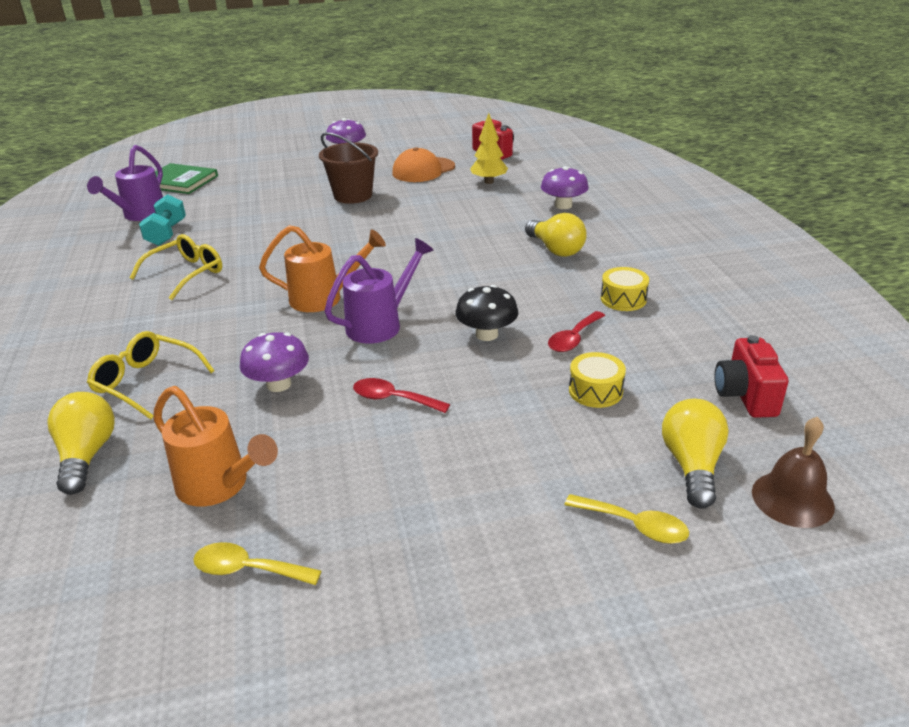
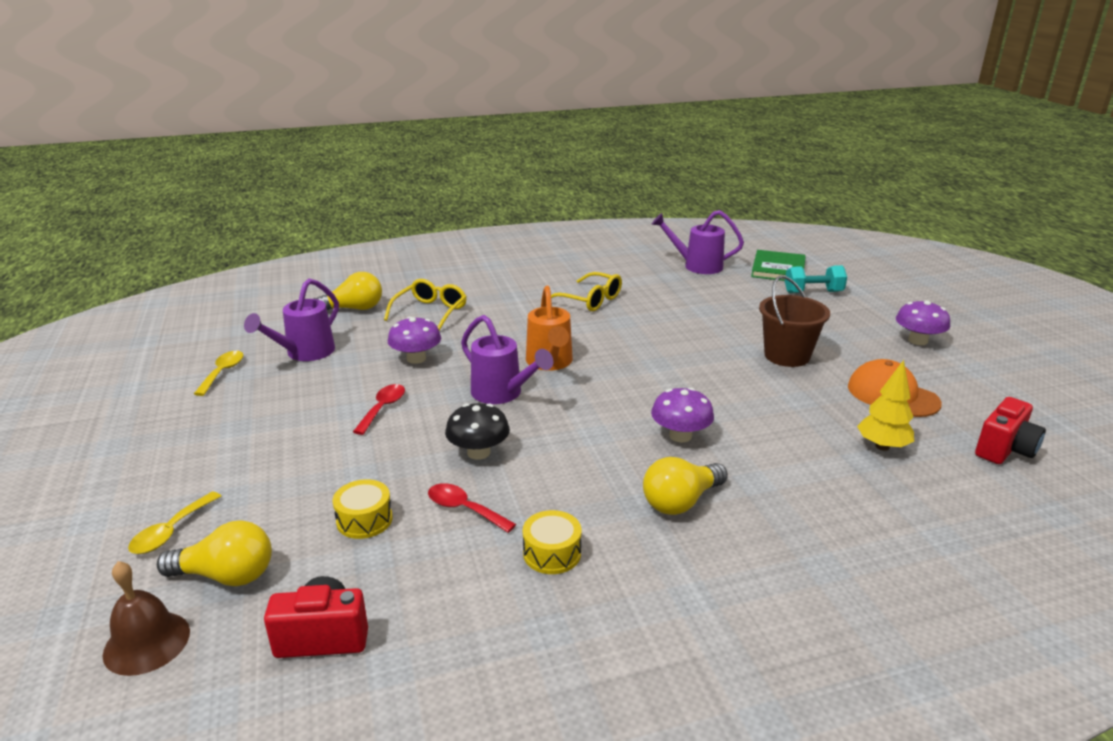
camera: 85 degrees right, 5 degrees down
turquoise dumbbell [139,194,186,246] -> turquoise dumbbell moved to [785,265,847,293]
orange watering can [153,386,278,507] -> purple watering can [244,278,339,361]
purple mushroom [541,166,589,209] -> purple mushroom moved to [651,388,714,442]

